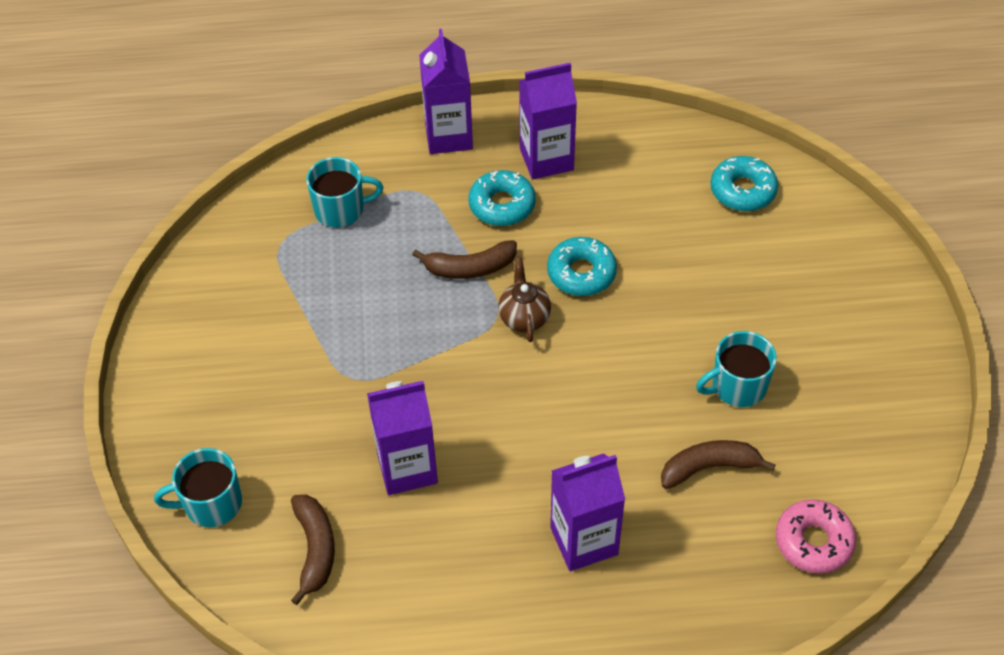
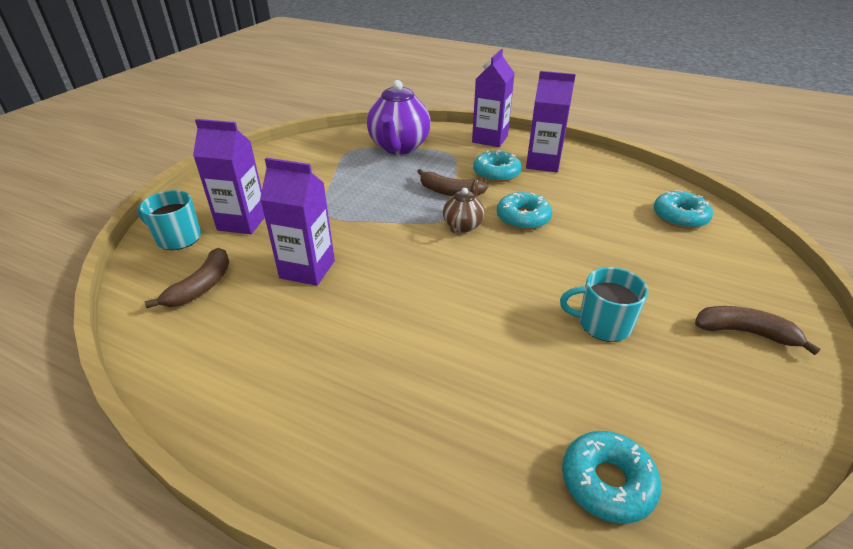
camera: 30 degrees right, 15 degrees down
turquoise mug [306,157,383,228] -> purple teapot [367,80,431,155]
purple carton [550,453,625,571] -> purple carton moved to [193,119,265,234]
brown banana [661,440,776,489] -> brown banana moved to [695,306,820,355]
pink donut [776,499,856,574] -> turquoise donut [562,431,661,524]

